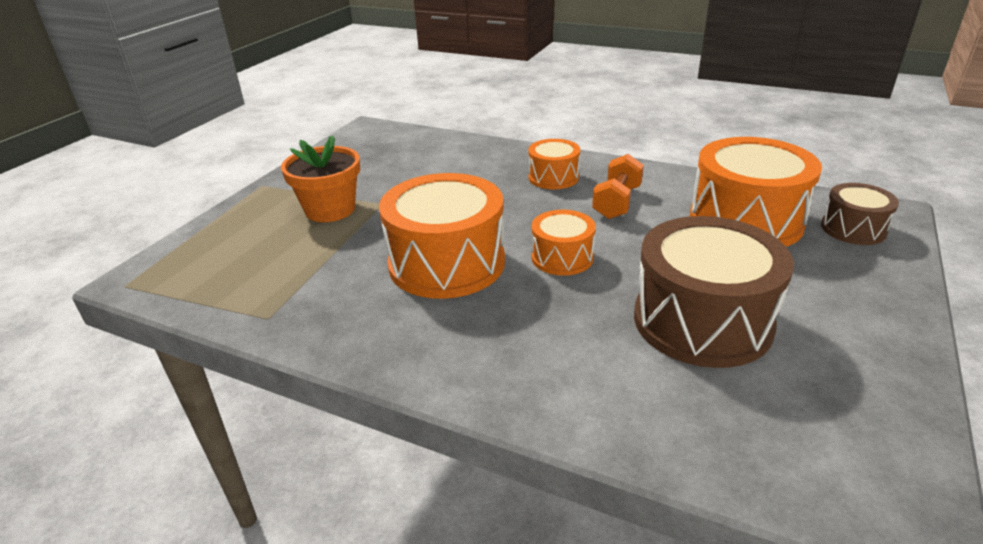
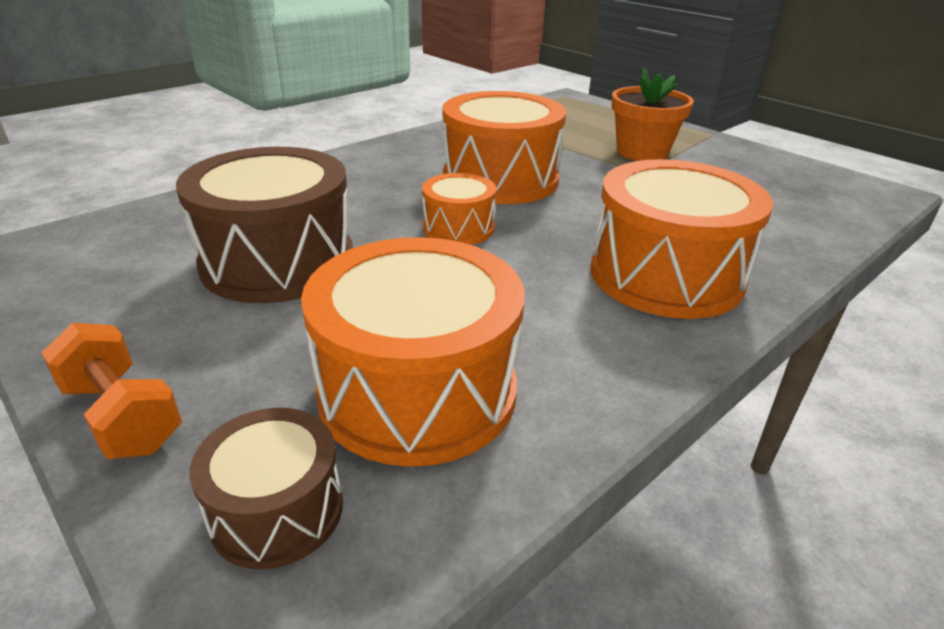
camera: 110 degrees right, 0 degrees up
orange drum [528,139,580,189] -> orange drum [590,159,773,319], size x1.88
orange dumbbell [592,154,644,219] -> orange dumbbell moved to [41,323,182,459]

